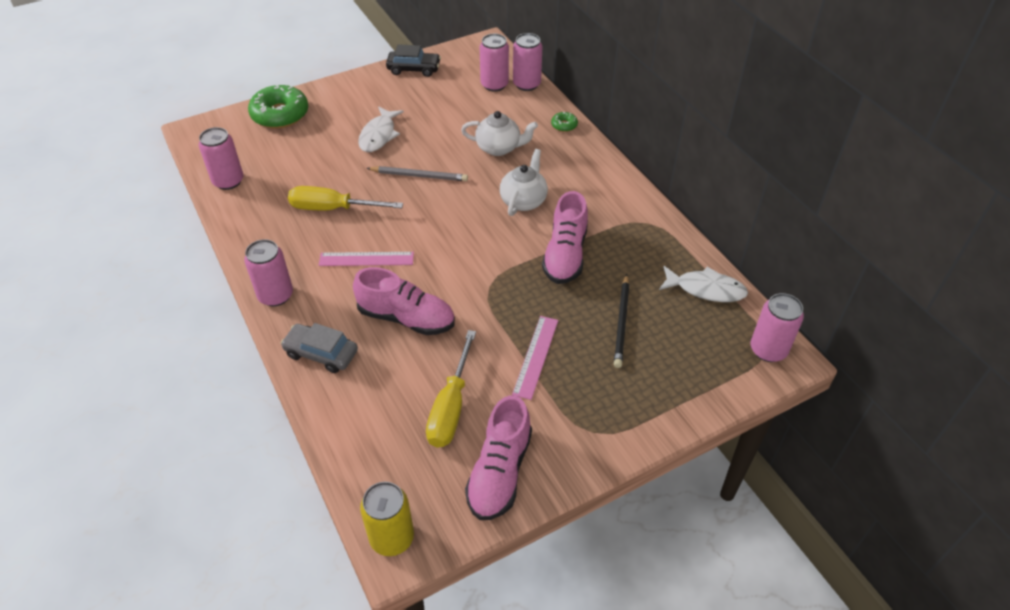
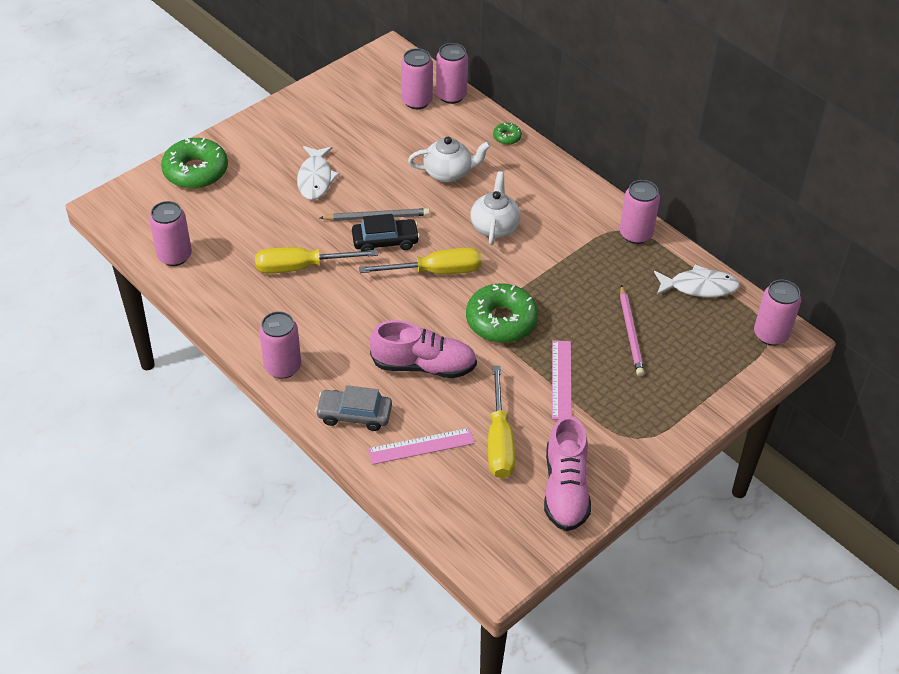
camera: 15 degrees left, 0 degrees up
pink ruler [319,252,414,266] -> pink ruler moved to [368,428,475,465]
yellow can [360,482,414,556] -> none
black car [386,44,441,77] -> black car moved to [352,214,420,251]
pink shoe [542,191,588,284] -> none
black pencil [614,274,630,368] -> pink pencil [620,285,644,376]
none -> yellow screwdriver [359,247,482,274]
none -> green donut [466,283,538,343]
none -> pink can [620,180,660,244]

